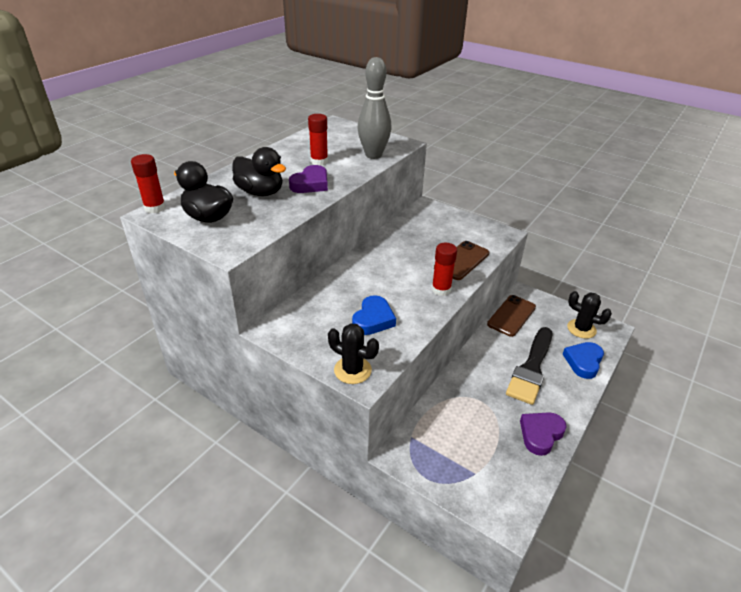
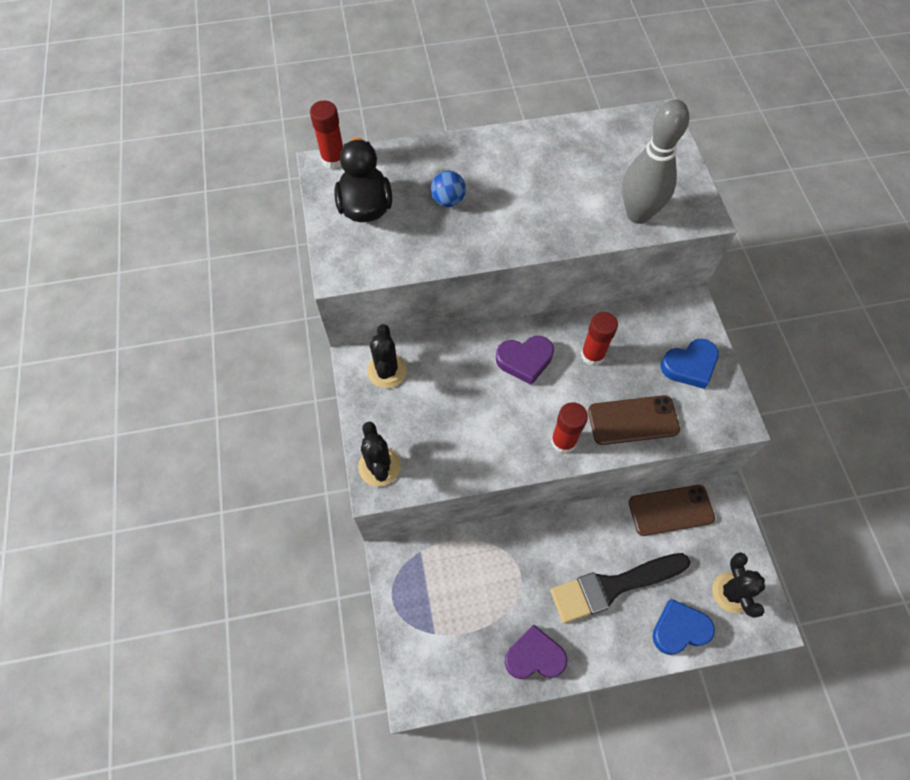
camera: 45 degrees right, 25 degrees up
black duck [232,147,286,196] -> blue ball [431,171,466,207]
purple heart [289,165,328,193] -> purple heart moved to [496,336,554,385]
red glue stick [308,114,328,166] -> red glue stick moved to [581,312,618,366]
blue heart [352,295,396,335] -> blue heart moved to [661,339,719,389]
none -> black cactus [367,324,407,388]

